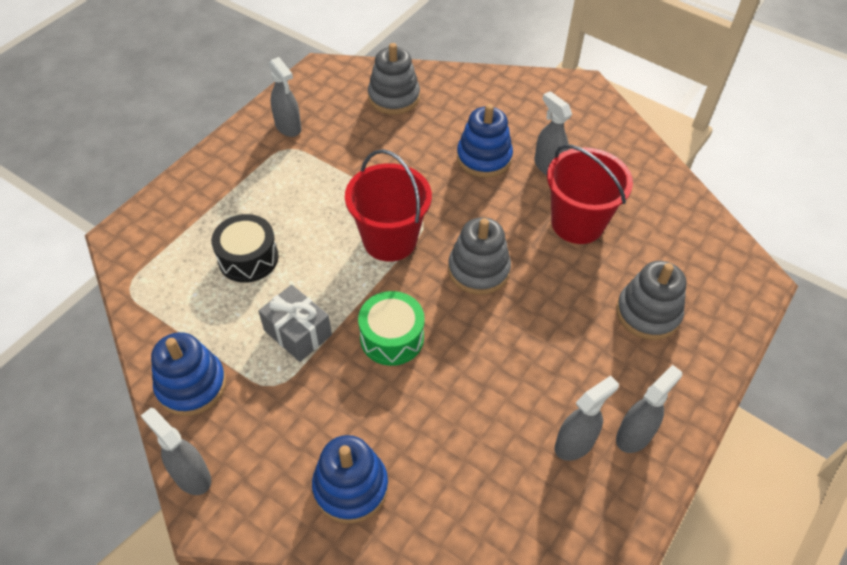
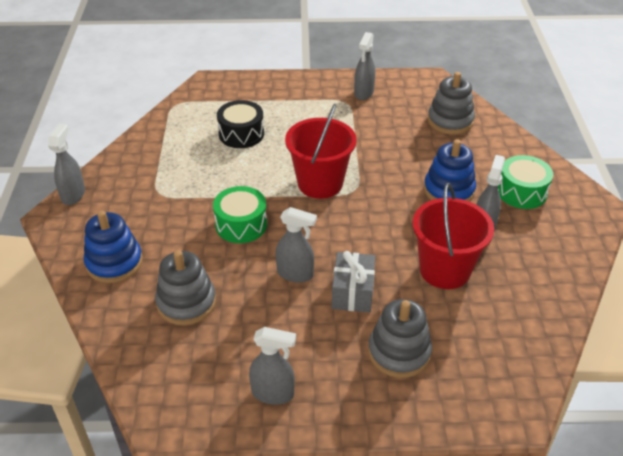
camera: 55 degrees right, 10 degrees down
blue stacking toy [151,332,226,416] -> none
grey gift [258,285,332,362] -> grey gift moved to [332,251,375,312]
grey stacking toy [448,217,511,295] -> grey stacking toy moved to [155,250,216,325]
grey spray bottle [555,375,619,461] -> grey spray bottle moved to [276,207,317,283]
none -> green drum [498,155,553,209]

